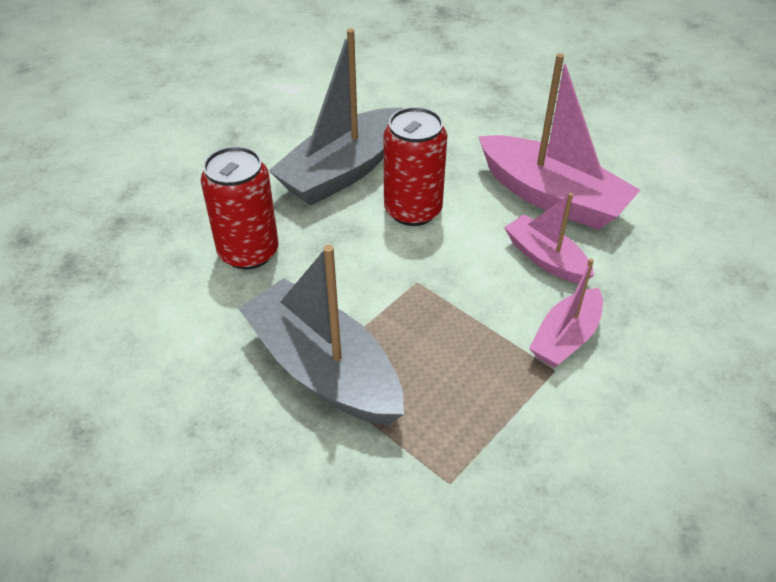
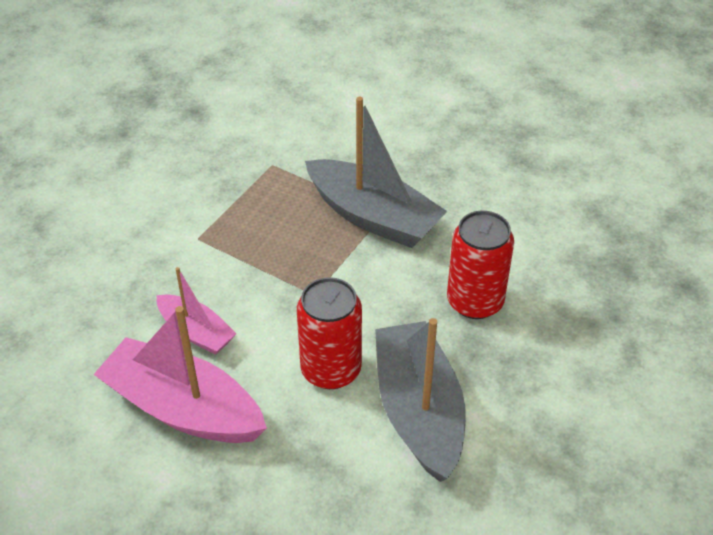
camera: 170 degrees right, 0 degrees up
grey boat [268,28,403,206] -> grey boat turned 45 degrees counterclockwise [375,318,466,482]
pink boat [529,258,603,368] -> none

